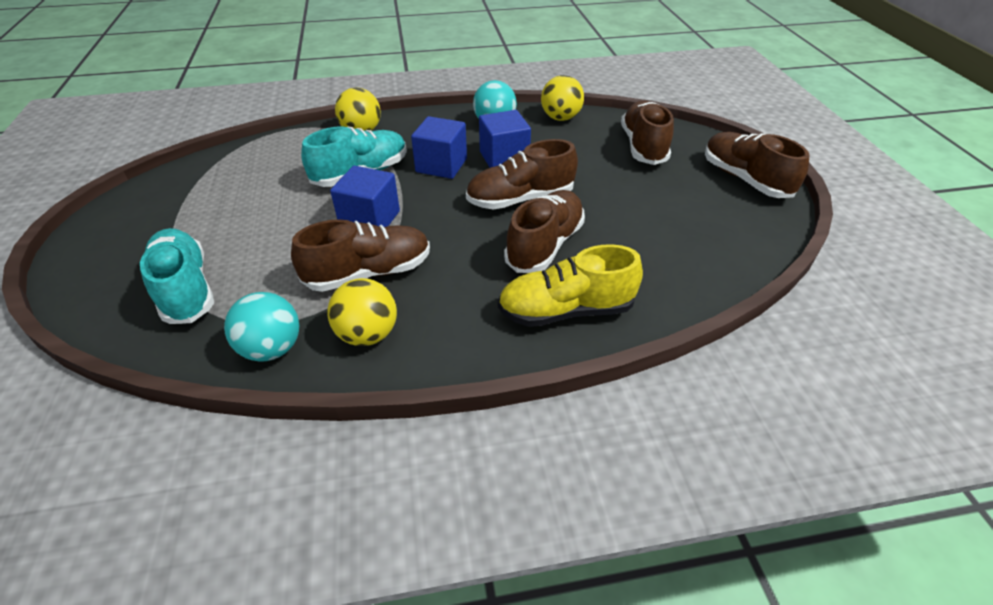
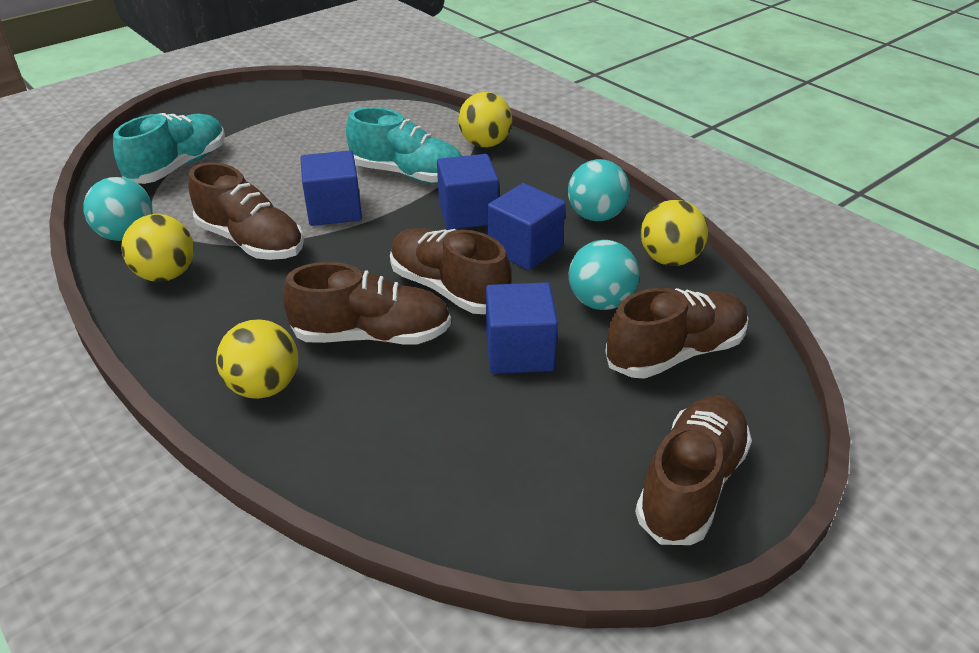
camera: 60 degrees right, 5 degrees down
yellow shoe [498,244,643,327] -> yellow ball [216,319,298,399]
none -> blue cube [486,282,558,374]
none -> turquoise ball [569,240,640,310]

